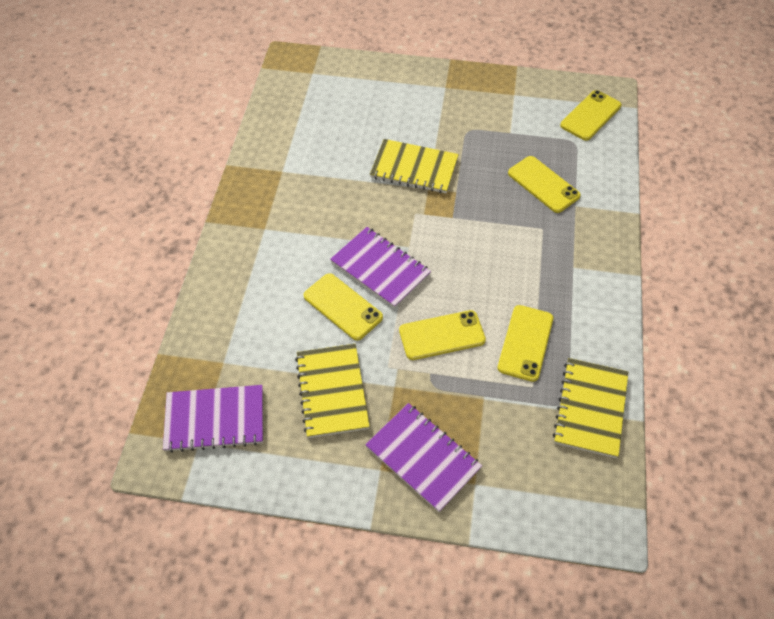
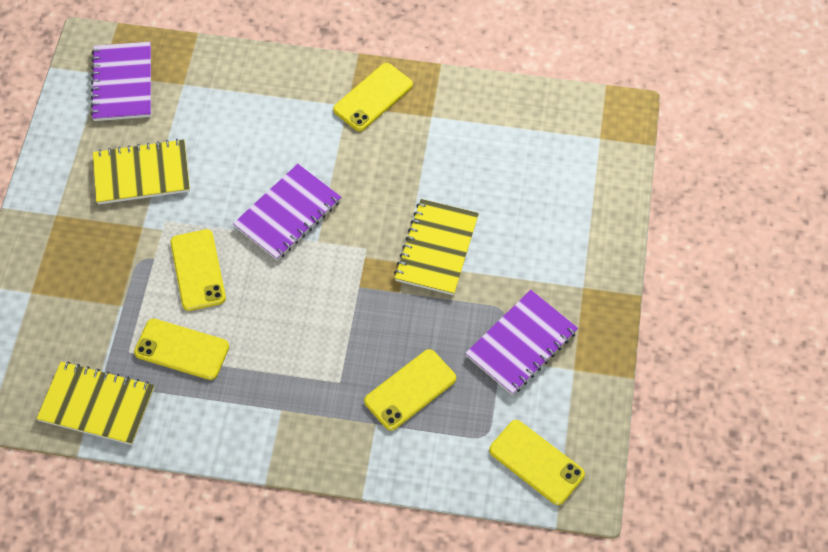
camera: 90 degrees right, 5 degrees up
yellow phone [304,273,383,341] -> yellow phone moved to [333,63,413,131]
purple notebook [365,403,482,512] -> purple notebook moved to [465,290,578,395]

